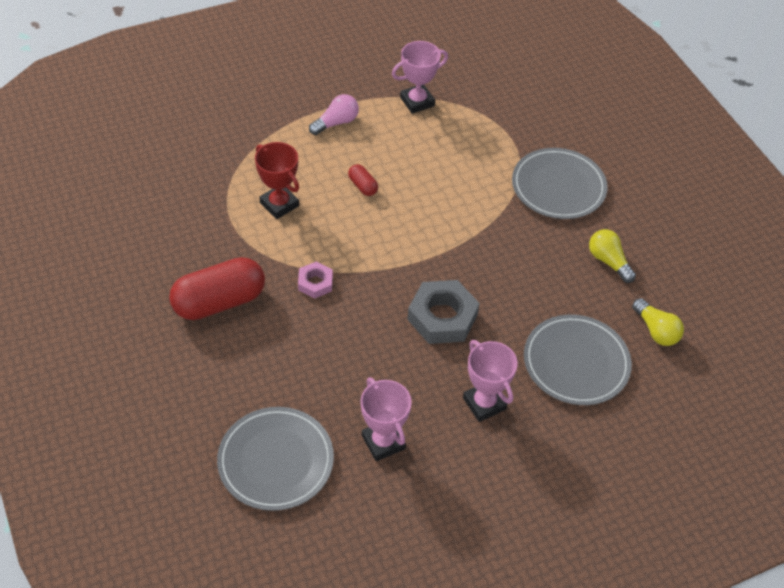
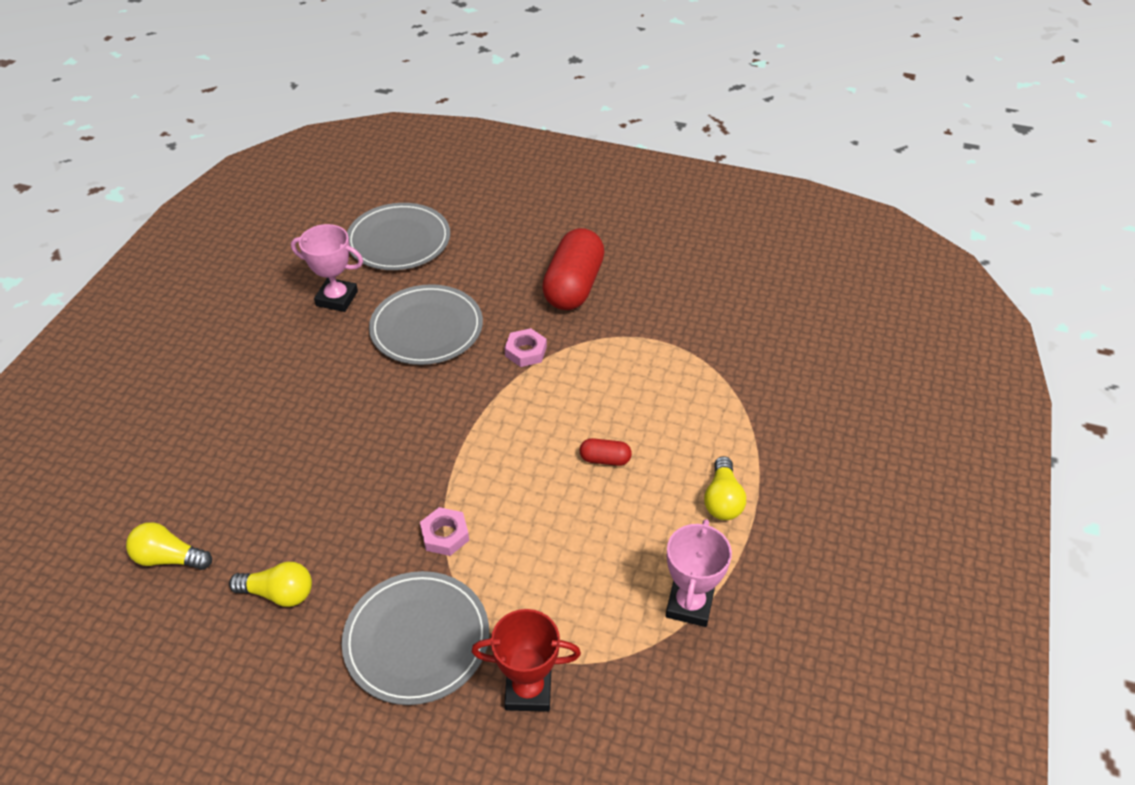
camera: 135 degrees right, 5 degrees down
red trophy [255,142,299,219] -> red trophy moved to [472,609,581,712]
pink light bulb [309,94,359,135] -> yellow light bulb [704,456,746,520]
grey nut [407,280,480,344] -> none
pink trophy [463,340,518,422] -> none
grey plate [524,314,632,405] -> grey plate moved to [369,284,483,365]
none -> pink nut [420,507,469,556]

